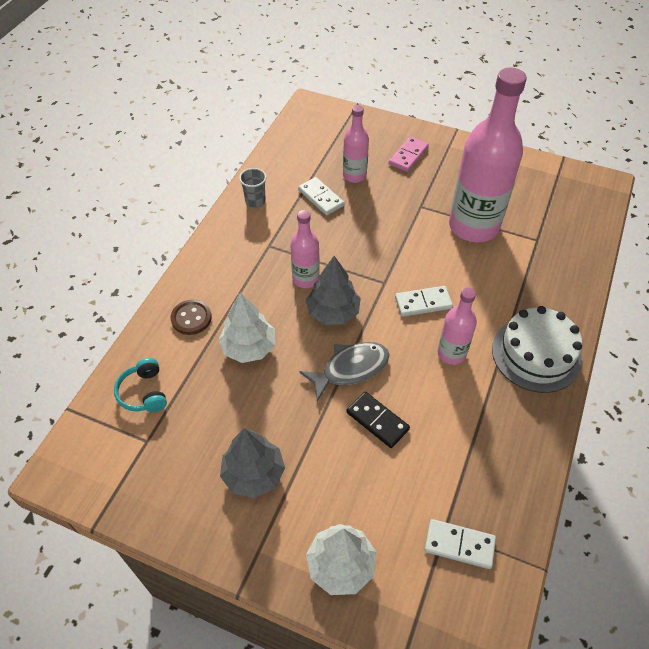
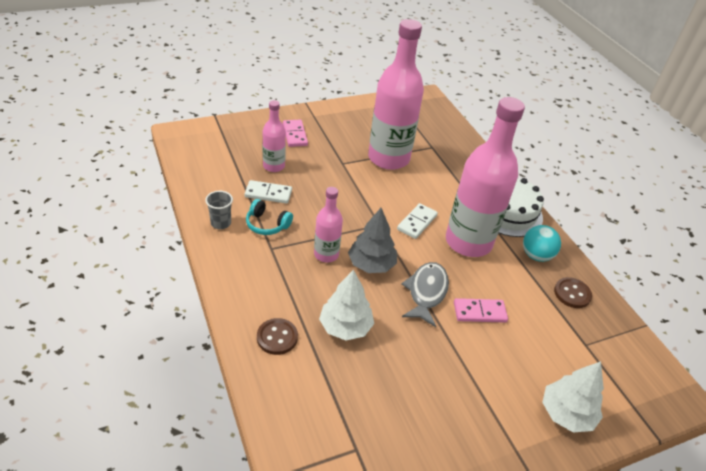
camera: 50 degrees left, 10 degrees down
turquoise headphones [114,358,167,412] -> turquoise headphones moved to [246,199,293,235]
grey tree [220,428,285,498] -> none
black domino [346,392,410,448] -> pink domino [454,298,508,323]
white domino [424,519,496,569] -> none
pink bottle [437,287,477,365] -> pink bottle [446,97,525,257], size x2.01
none -> turquoise ball [523,225,561,262]
none -> brown button [554,277,592,308]

